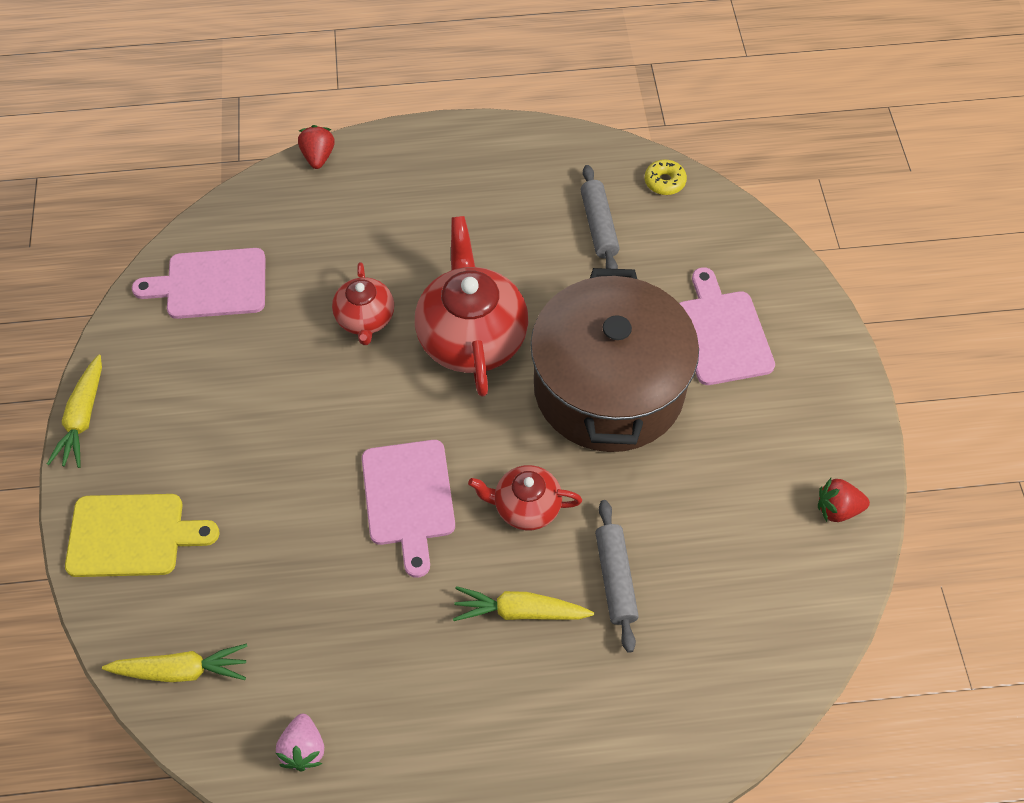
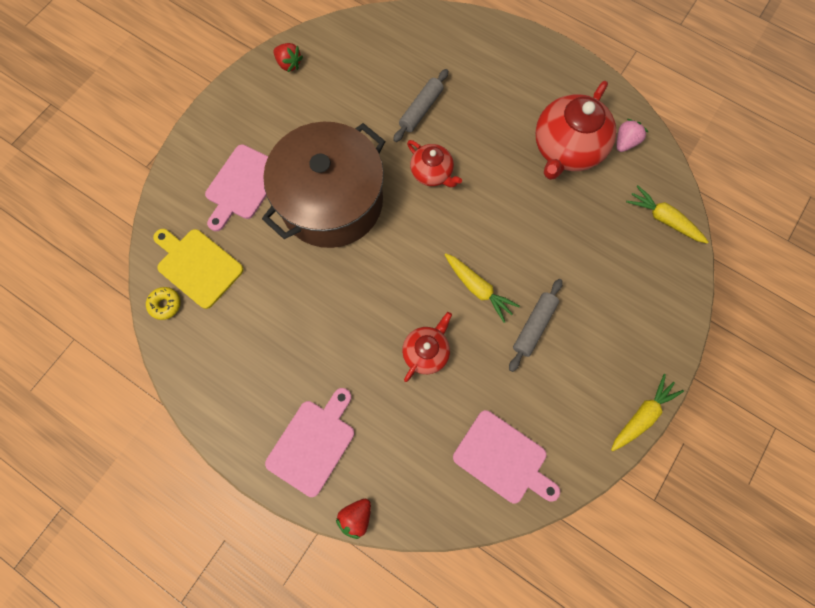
camera: 140 degrees left, 15 degrees up
yellow cutting board [65,494,220,577] -> yellow cutting board moved to [153,229,244,309]
pink cutting board [362,440,455,578] -> pink cutting board moved to [265,388,354,497]
red teapot [415,216,528,397] -> red teapot moved to [535,81,617,180]
yellow carrot [453,586,594,621] -> yellow carrot moved to [445,253,520,323]
grey rolling pin [581,165,620,269] -> grey rolling pin moved to [509,279,563,372]

